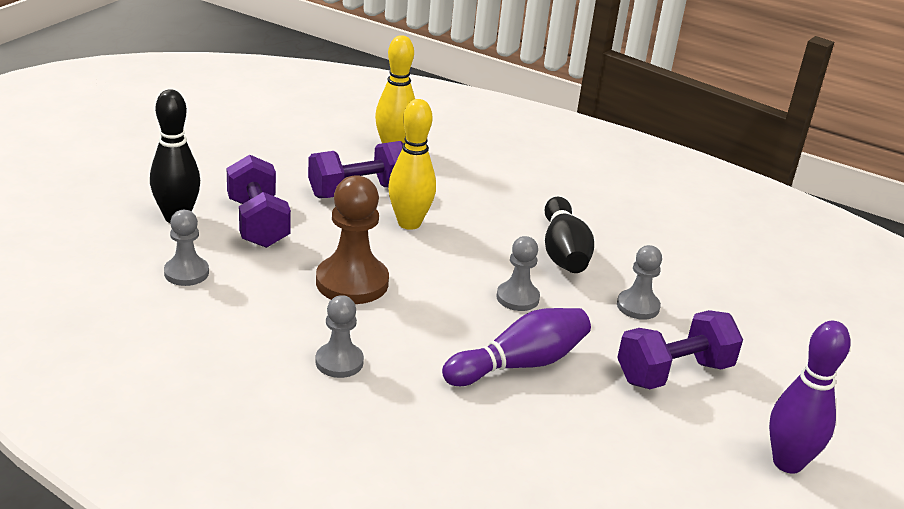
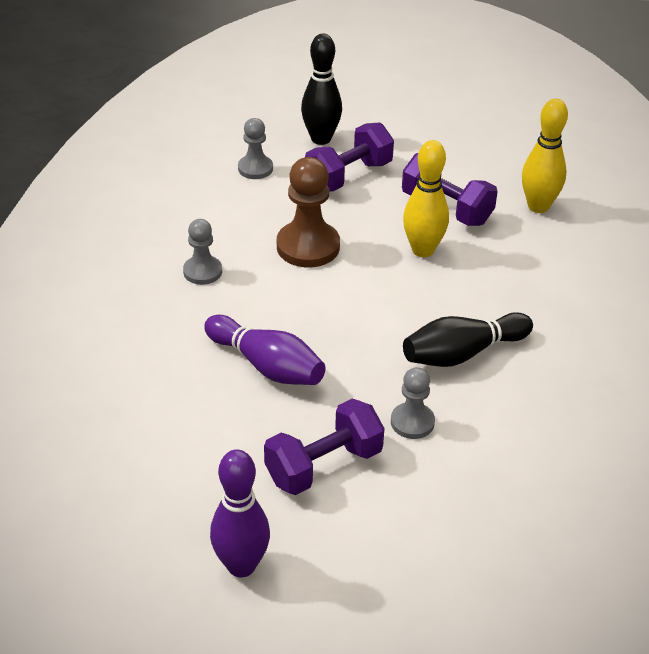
camera: 70 degrees right, 10 degrees up
grey pawn [496,236,540,311] -> none
purple dumbbell [617,310,743,389] -> purple dumbbell turned 75 degrees counterclockwise [264,399,385,495]

